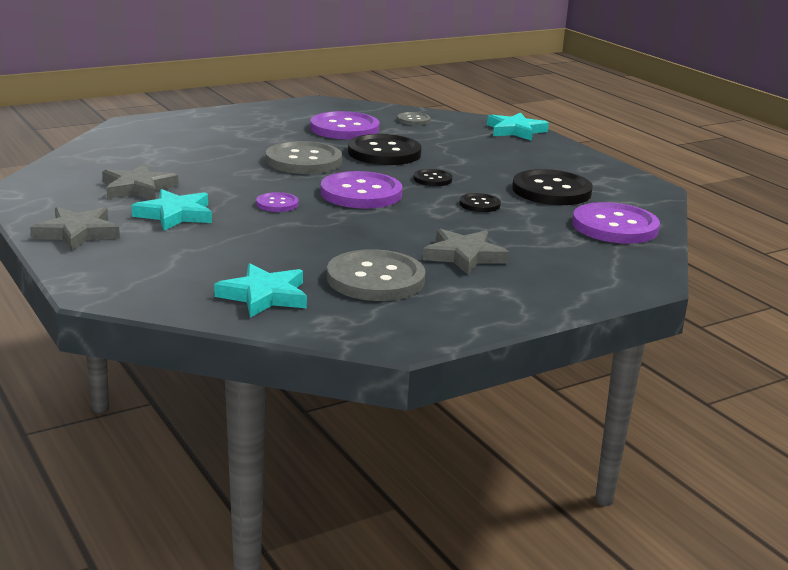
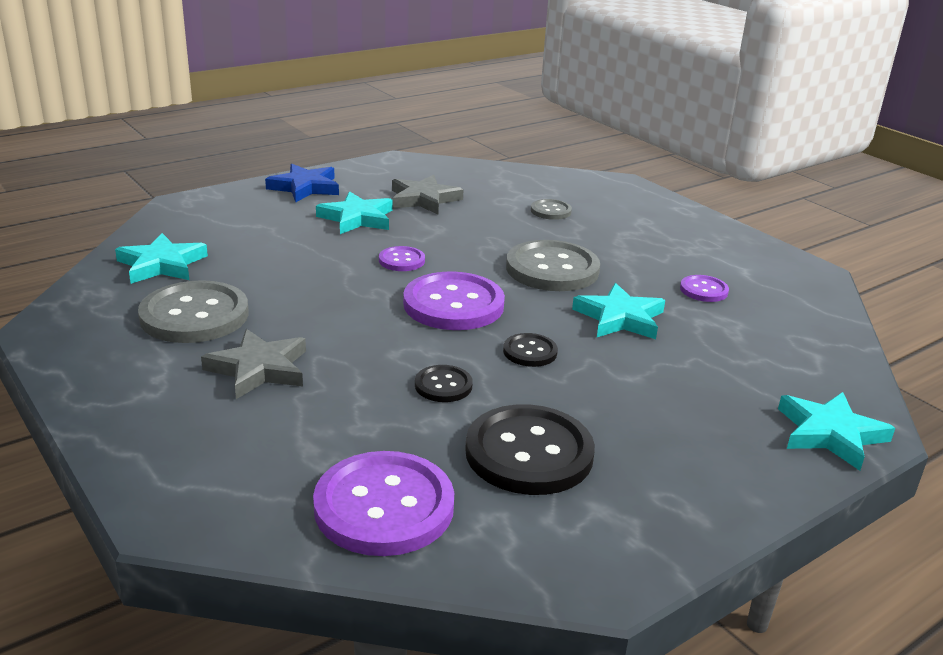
camera: 85 degrees right, 5 degrees up
grey star [30,207,120,251] -> blue star [265,164,339,202]
purple button [310,111,379,140] -> purple button [680,275,729,302], size x0.50
black button [348,134,422,165] -> turquoise star [572,283,665,339]
grey button [397,112,430,125] -> grey button moved to [531,199,572,220]

